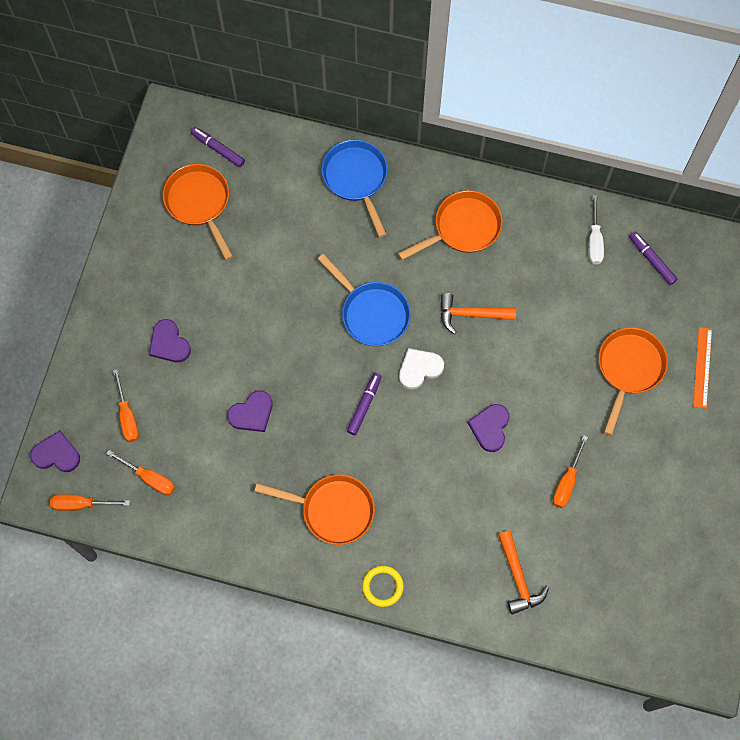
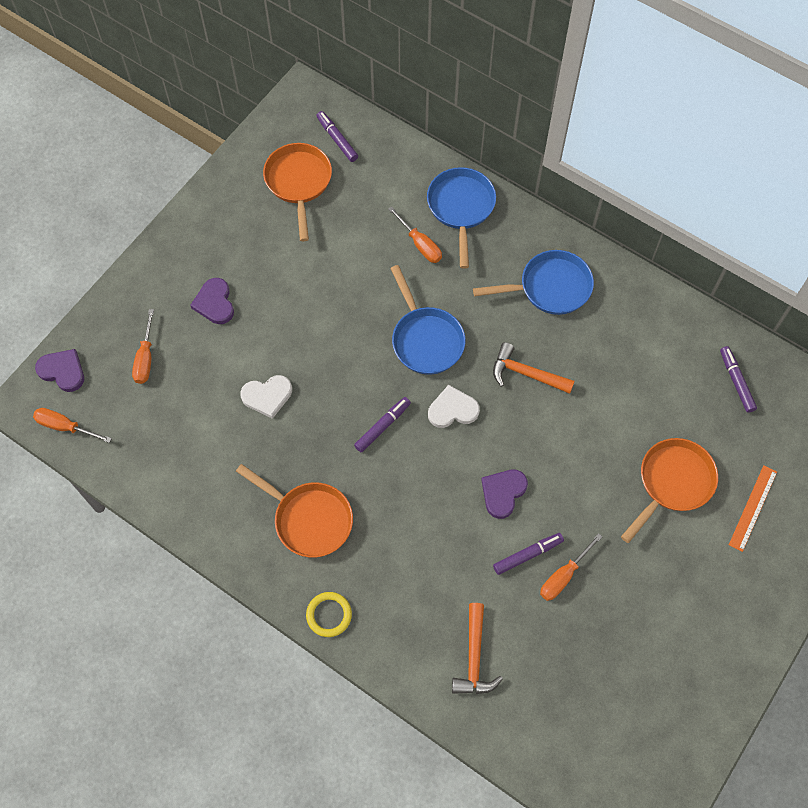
camera: 20 degrees right, 5 degrees down
orange screwdriver [106,450,175,495] -> orange screwdriver moved to [388,206,442,263]
purple heart [227,391,272,432] -> white heart [240,375,292,419]
orange pan [398,190,503,260] -> blue pan [473,250,594,315]
white screwdriver [589,195,604,265] -> none
none -> purple marker [493,533,564,575]

